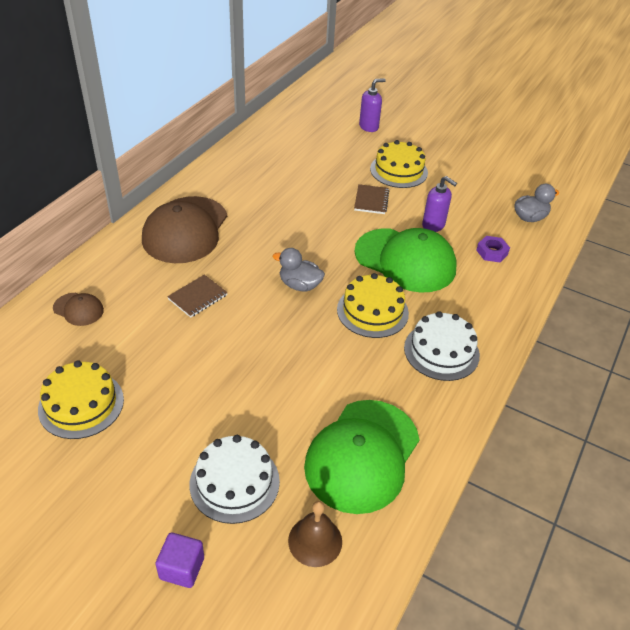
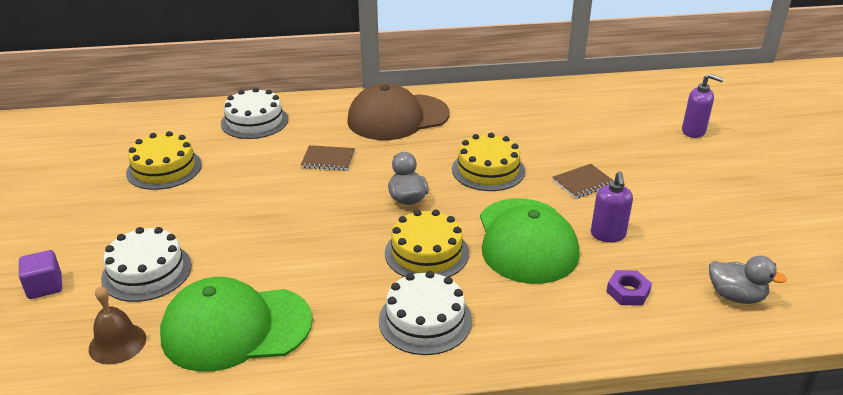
camera: 55 degrees right, 10 degrees down
brown cap [53,293,104,326] -> white cake [221,88,288,139]
yellow cake [370,140,428,188] -> yellow cake moved to [452,133,525,191]

